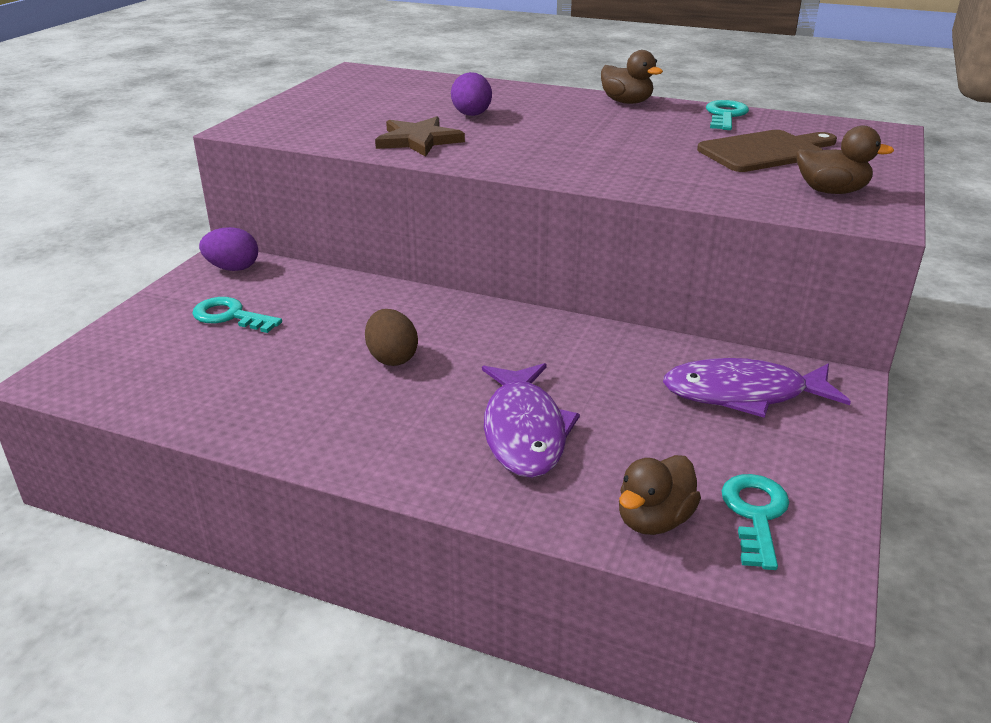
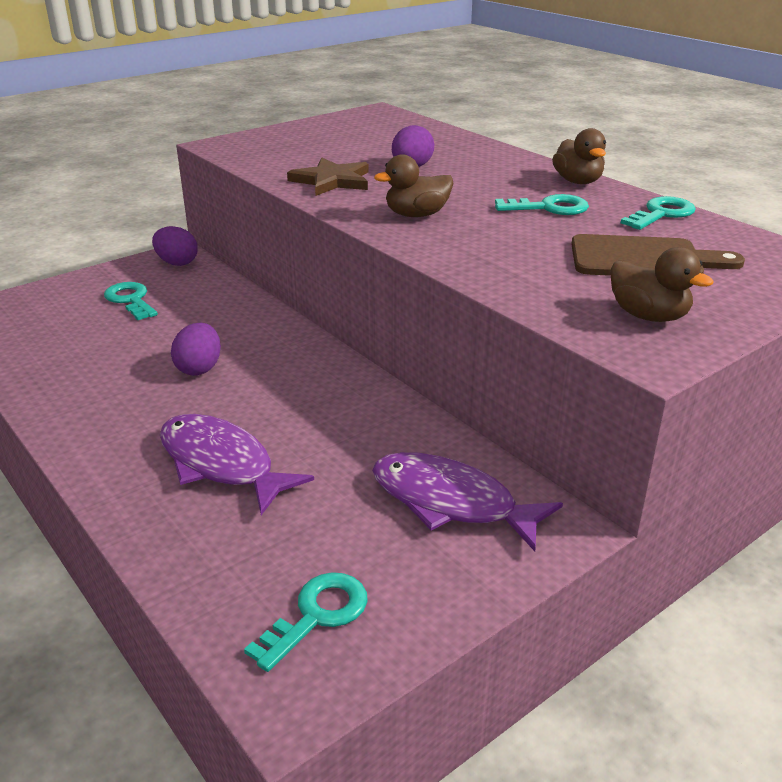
camera: 30 degrees right, 0 degrees up
brown egg [365,309,418,366] -> purple egg [171,323,221,376]
purple fish [482,363,580,478] -> purple fish turned 105 degrees clockwise [160,414,314,515]
brown duck [619,455,701,535] -> brown duck moved to [374,154,453,217]
none -> turquoise key [495,194,589,215]

